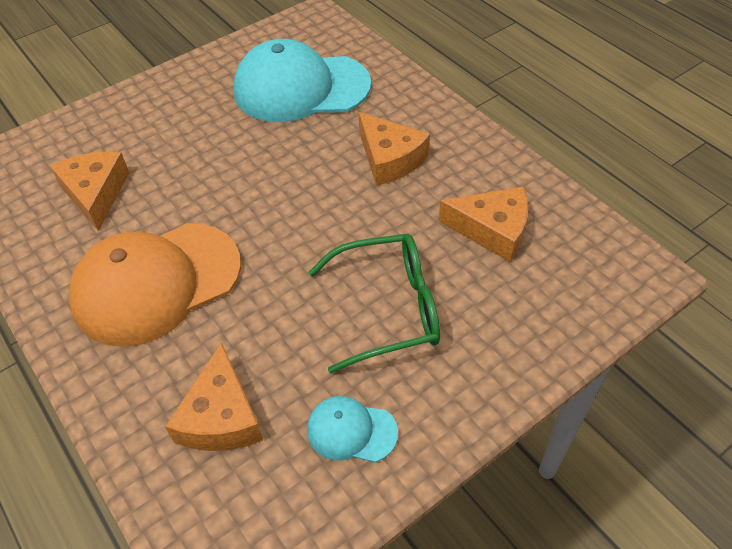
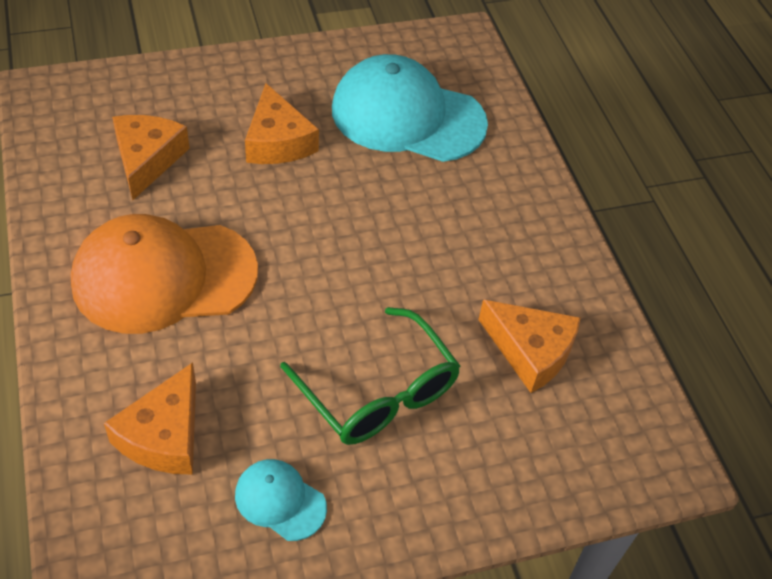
camera: 15 degrees right, 0 degrees up
green glasses [308,234,440,374] -> green glasses turned 45 degrees clockwise [280,307,460,445]
orange cheese [358,112,430,186] -> orange cheese moved to [245,83,319,164]

